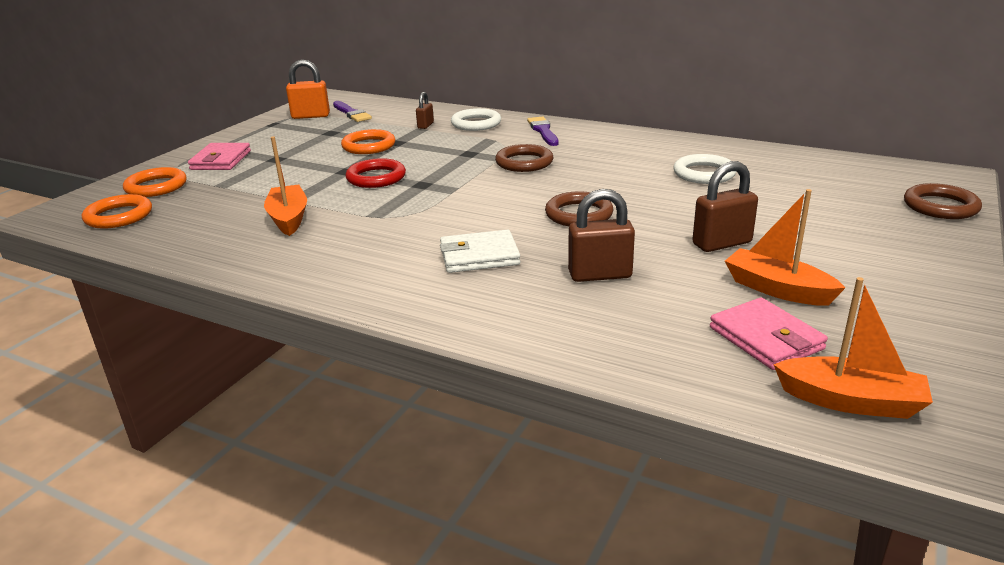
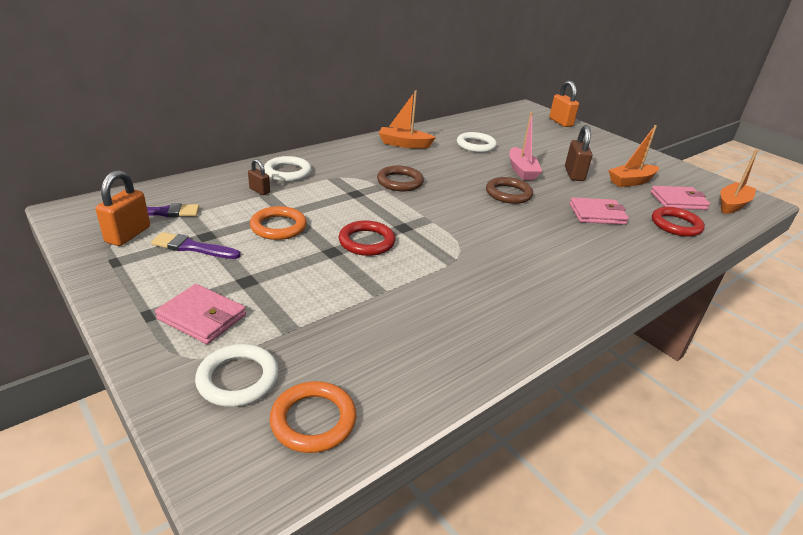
camera: 70 degrees left, 5 degrees up
orange ring [123,167,187,197] -> white ring [195,344,279,407]
orange boat [264,136,307,236] -> orange boat moved to [379,91,436,149]
white wallet [440,230,521,273] -> none
purple brush [527,117,559,146] -> purple brush moved to [151,232,241,259]
brown padlock [568,189,635,282] -> pink wallet [570,197,629,225]
brown ring [904,183,982,219] -> orange padlock [549,81,579,127]
none -> pink boat [509,112,542,181]
none -> red ring [652,207,705,237]

